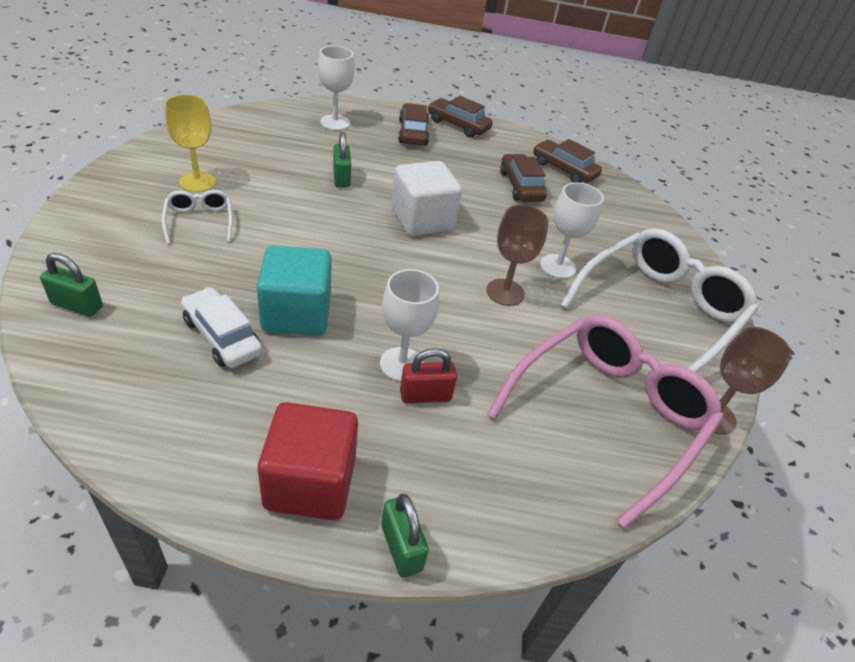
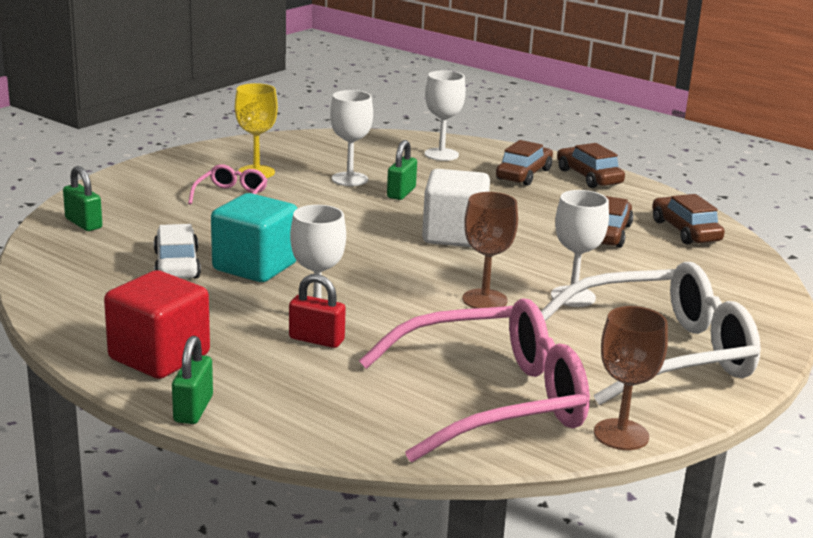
camera: 35 degrees right, 20 degrees down
white glasses [162,190,233,244] -> pink glasses [188,164,268,205]
none -> white goblet [330,90,373,186]

